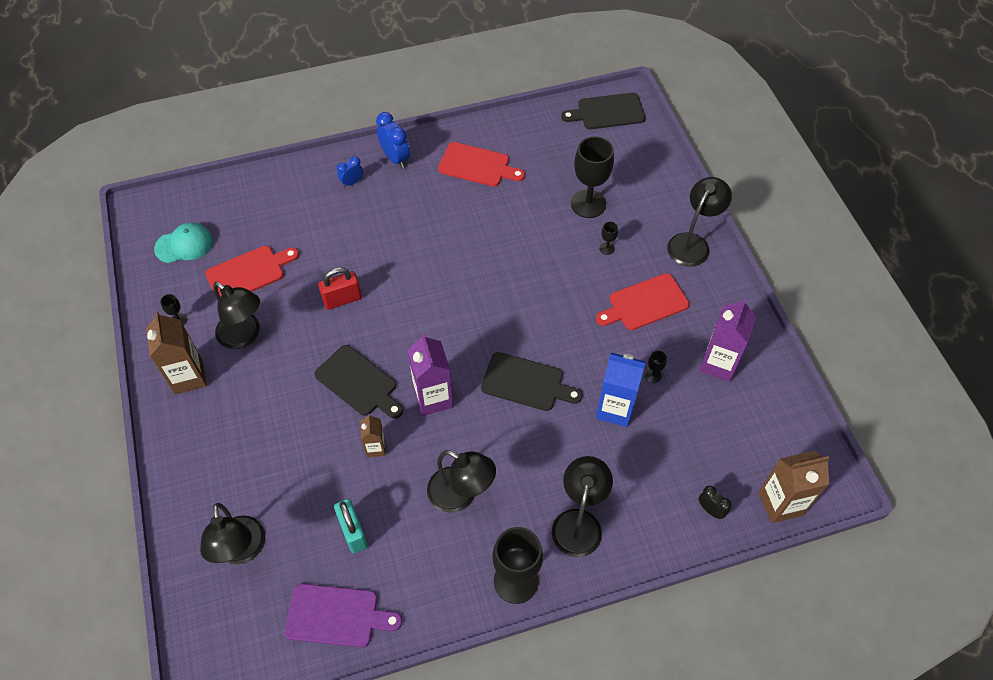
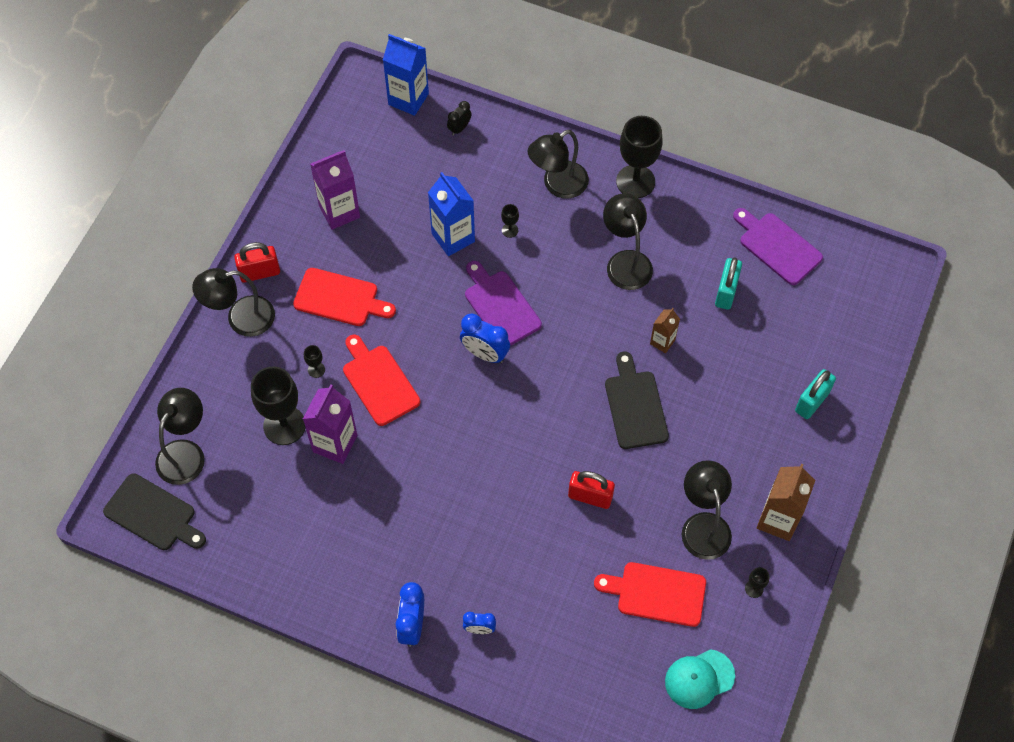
camera: 140 degrees left, 5 degrees up
turquoise cap [154,223,213,263] -> turquoise cap turned 45 degrees counterclockwise [665,649,735,709]
black lamp [200,503,265,564] -> black lamp moved to [155,388,205,485]
purple carton [407,333,453,416] -> purple carton moved to [303,385,358,464]
red cutting board [438,142,525,187] -> red cutting board moved to [343,335,420,426]
black cutting board [481,352,583,411] -> purple cutting board [465,261,542,346]
black goblet [645,350,667,383] -> black goblet moved to [501,204,519,238]
black clock [699,486,732,519] -> black clock turned 45 degrees clockwise [447,101,471,136]
brown carton [758,451,830,523] -> blue carton [383,34,429,116]
none -> red padlock [234,242,280,283]
none -> blue clock [460,314,510,363]
none -> turquoise padlock [795,369,836,419]

